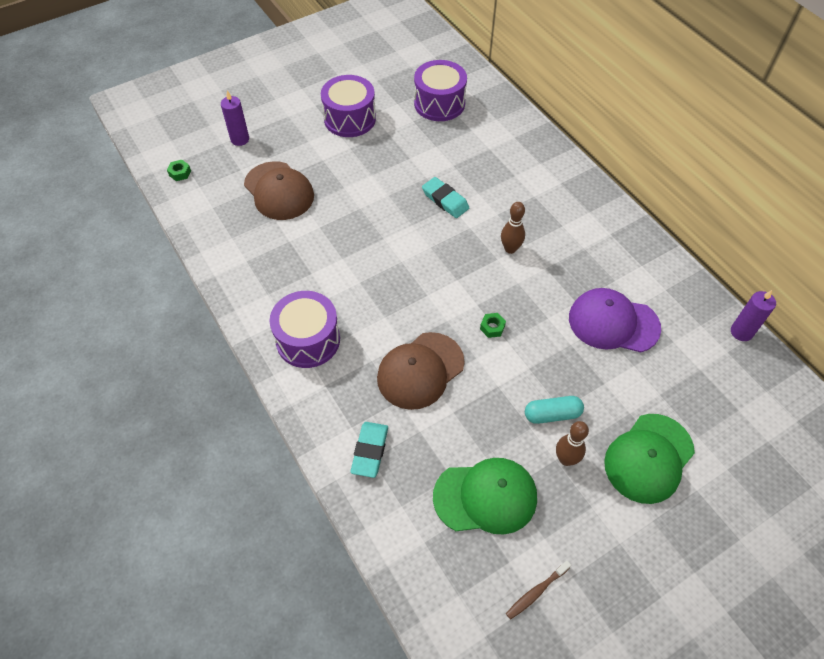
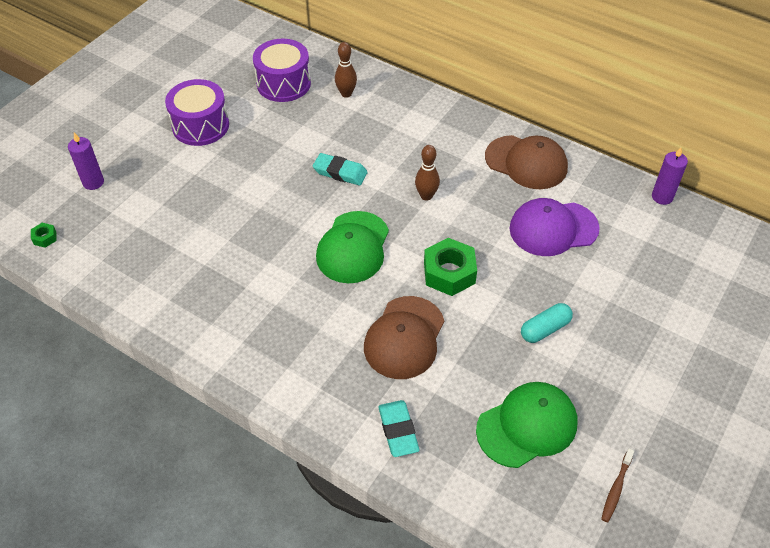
camera: 25 degrees left, 5 degrees down
brown cap [244,161,314,220] -> brown cap moved to [485,135,568,189]
purple drum [269,291,340,368] -> none
green nut [480,313,506,338] -> green nut [424,238,477,296], size x2.18
brown bowling pin [556,421,589,466] -> brown bowling pin moved to [335,42,357,98]
green cap [604,414,695,504] -> green cap moved to [316,211,389,283]

